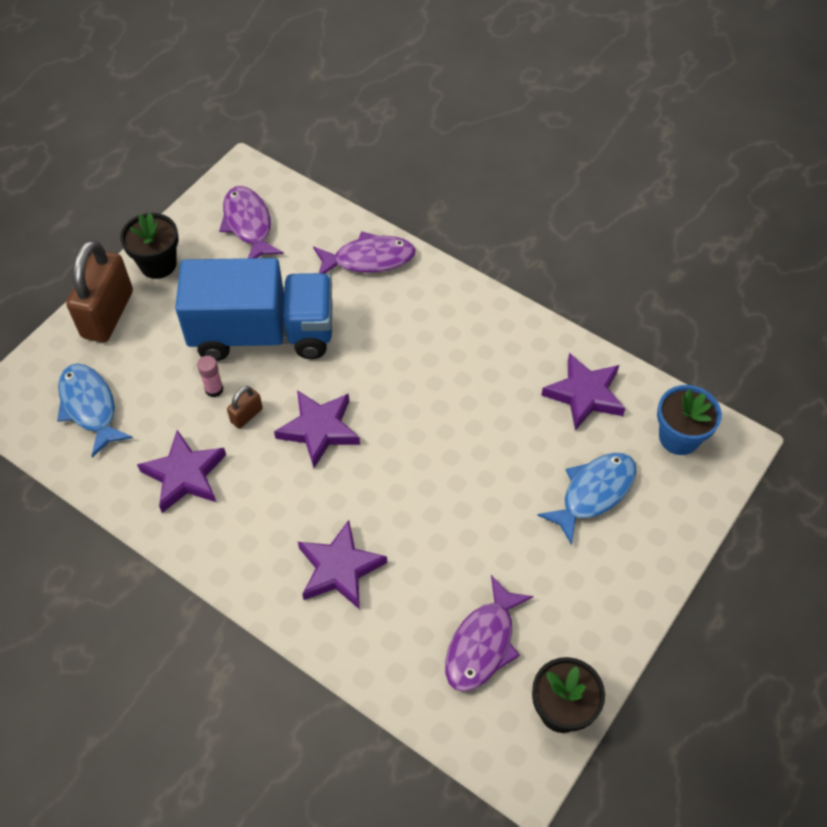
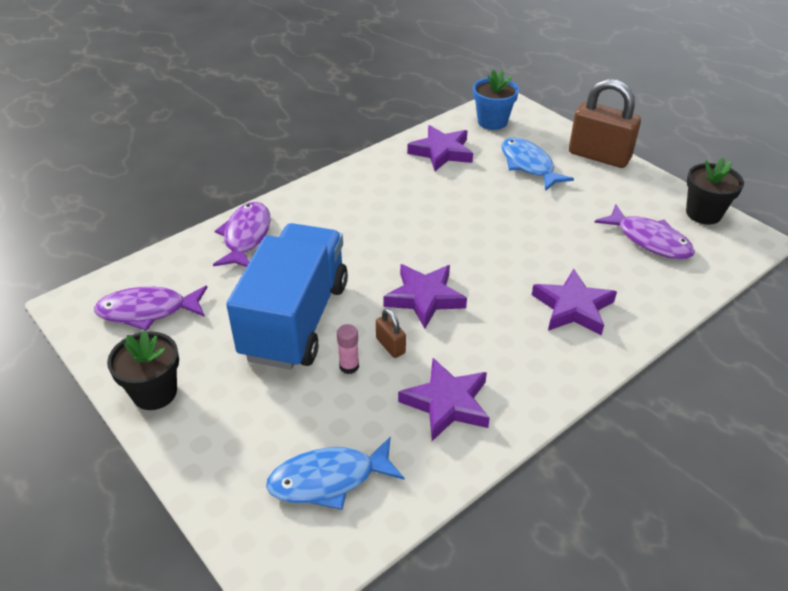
camera: 75 degrees left, 15 degrees down
brown padlock [66,240,133,343] -> brown padlock moved to [569,79,641,168]

